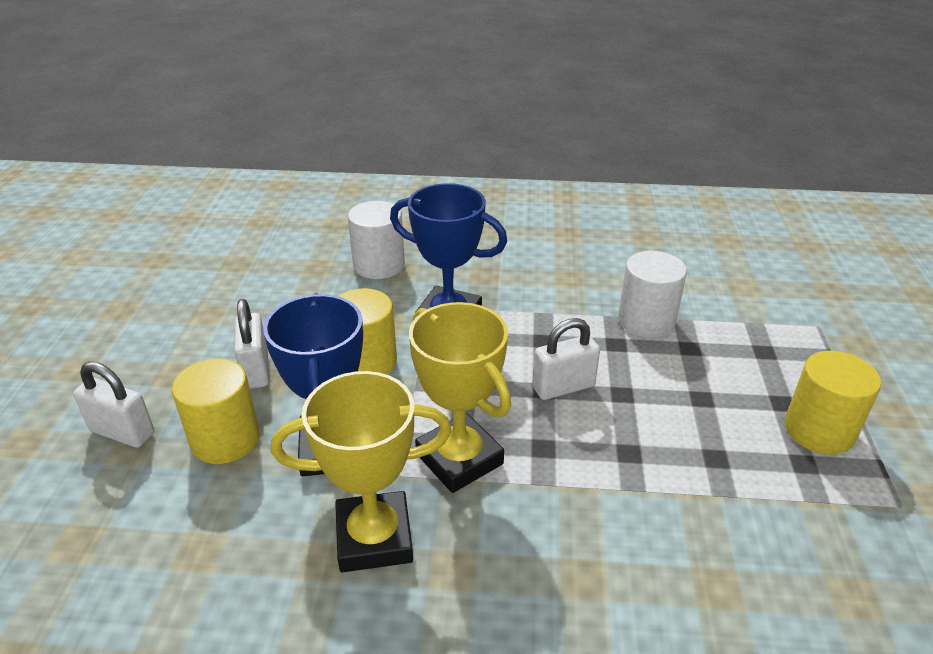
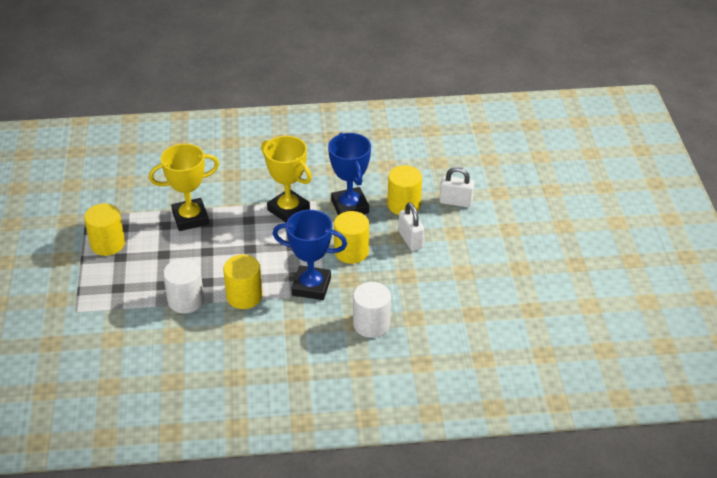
camera: 170 degrees right, 5 degrees up
yellow trophy [271,371,451,573] -> yellow trophy moved to [149,144,219,231]
white padlock [533,318,600,400] -> none
none -> yellow cylinder [223,254,263,309]

